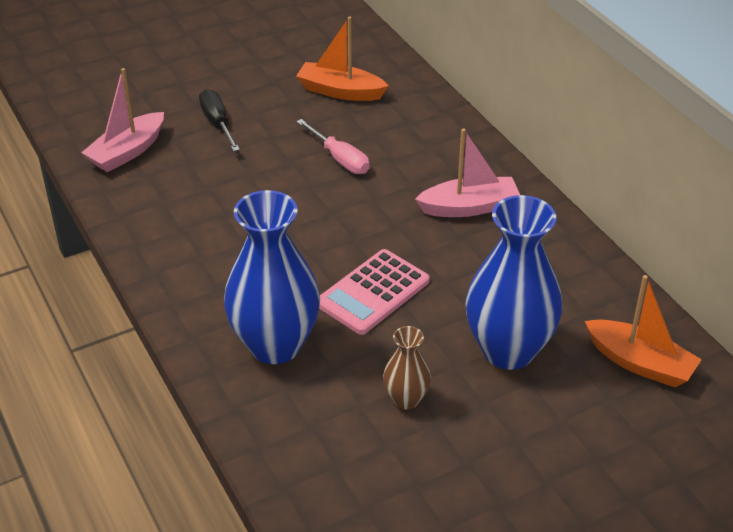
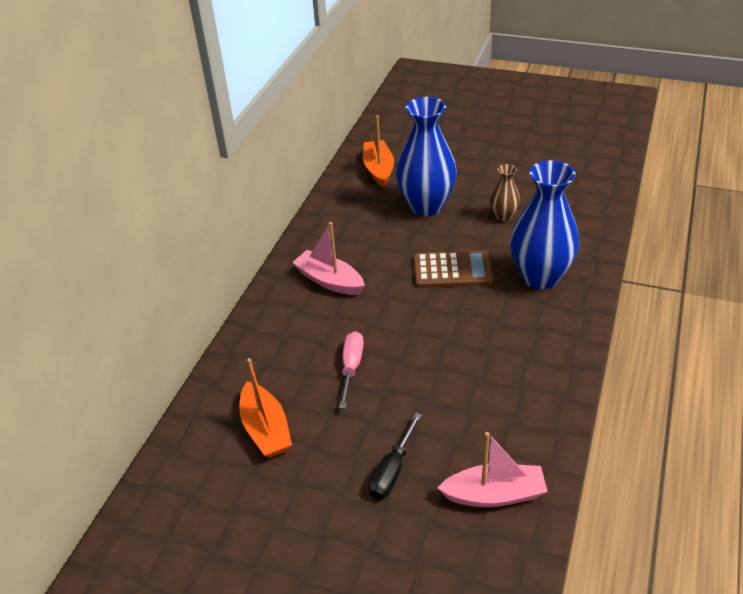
camera: 130 degrees left, 0 degrees up
pink calculator [319,249,430,335] -> brown calculator [413,250,493,288]

